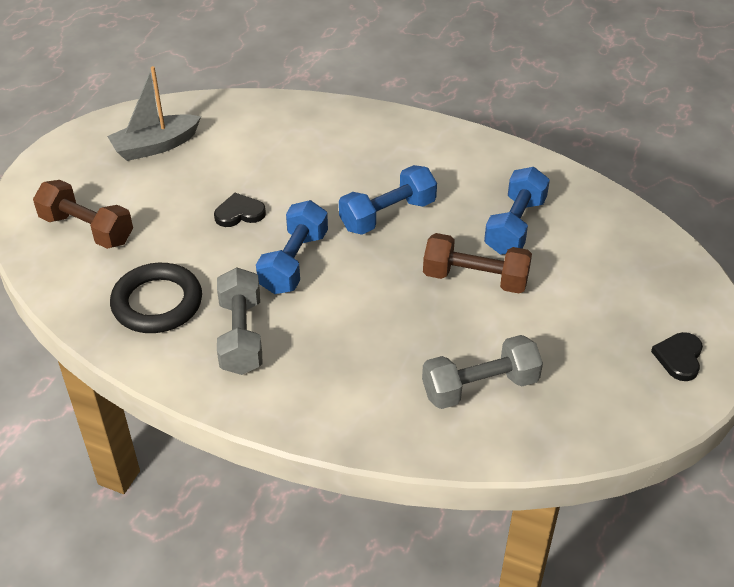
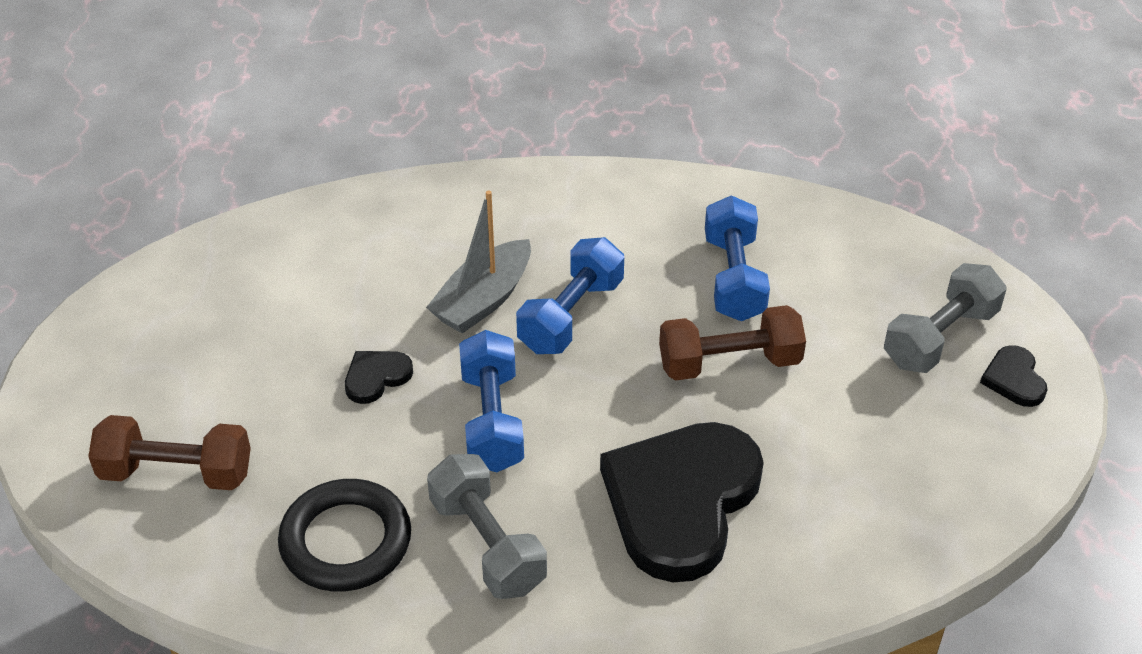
camera: 25 degrees left, 0 degrees up
grey boat [107,66,201,161] -> grey boat moved to [426,190,531,334]
grey dumbbell [422,335,543,409] -> grey dumbbell moved to [884,263,1007,373]
none -> black heart [600,422,764,582]

